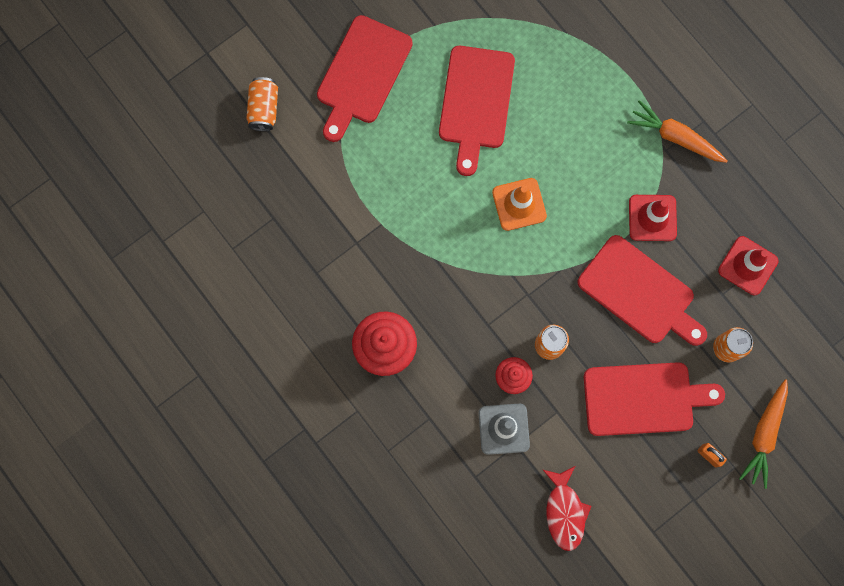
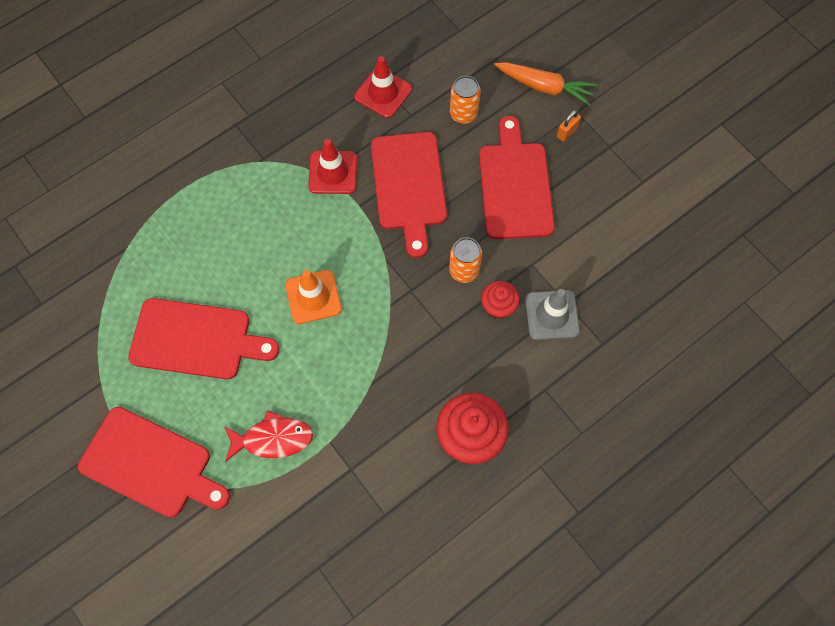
camera: 90 degrees left, 10 degrees down
orange can [246,77,278,131] -> none
red fish [543,466,591,551] -> red fish moved to [224,410,313,462]
red cutting board [578,235,707,346] -> red cutting board turned 135 degrees clockwise [371,132,447,258]
orange carrot [627,100,728,163] -> none

